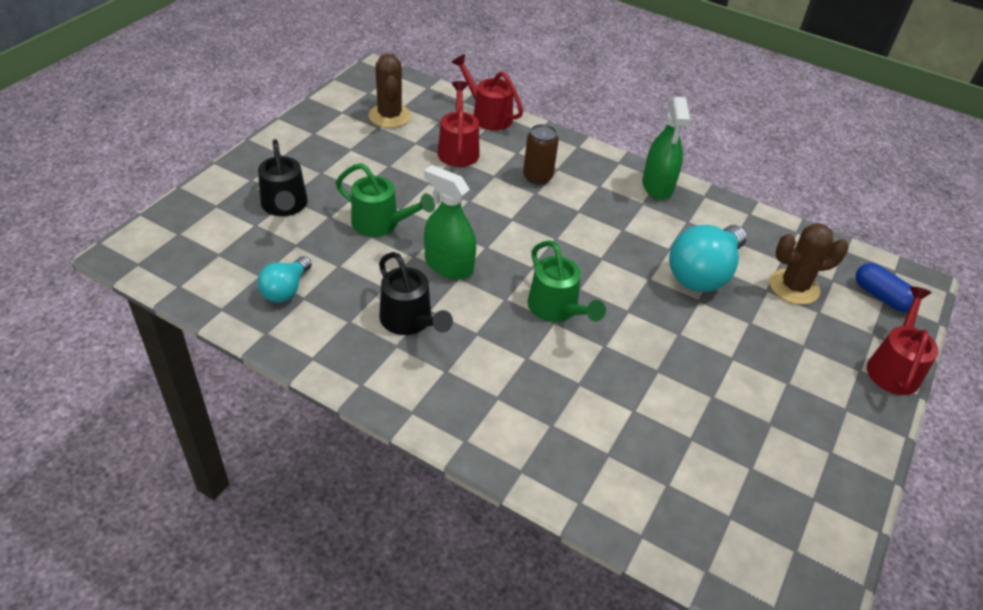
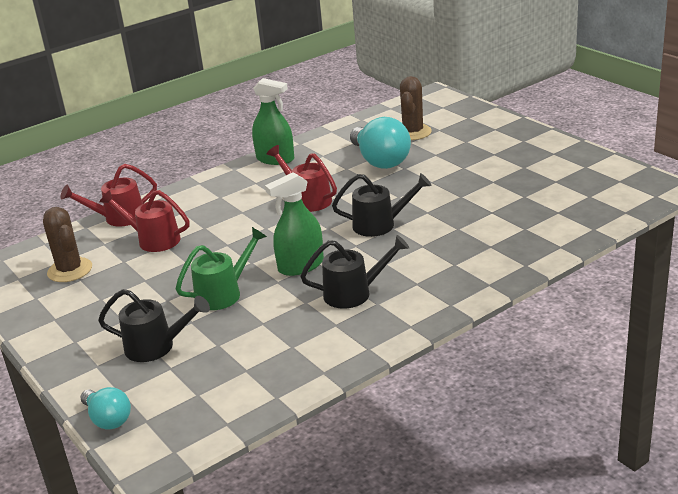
camera: 60 degrees left, 15 degrees down
turquoise light bulb [258,256,312,302] -> turquoise light bulb moved to [80,387,131,429]
brown cactus [369,54,411,128] -> brown cactus turned 45 degrees clockwise [43,207,92,282]
brown can [523,124,559,185] -> none
green watering can [528,240,606,322] -> black watering can [332,173,432,237]
blue capsule [856,263,914,312] -> none
red watering can [867,287,939,395] -> red watering can moved to [267,145,337,212]

